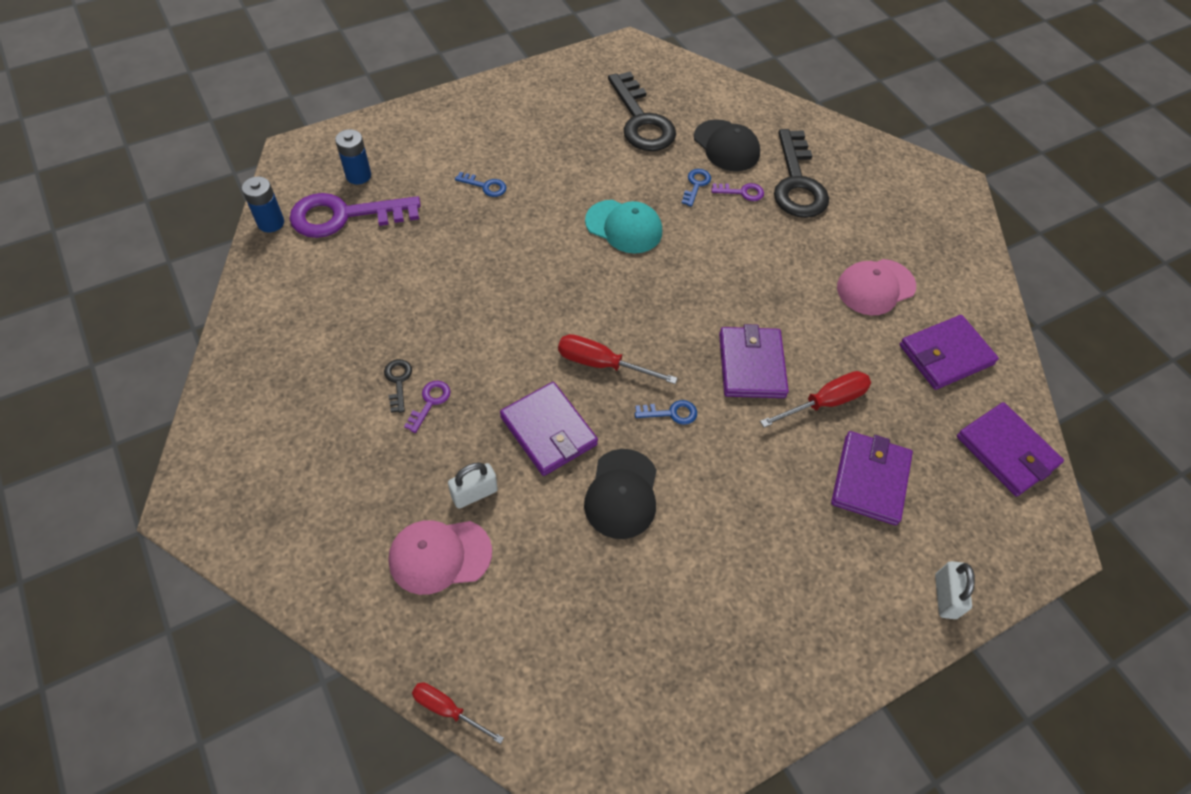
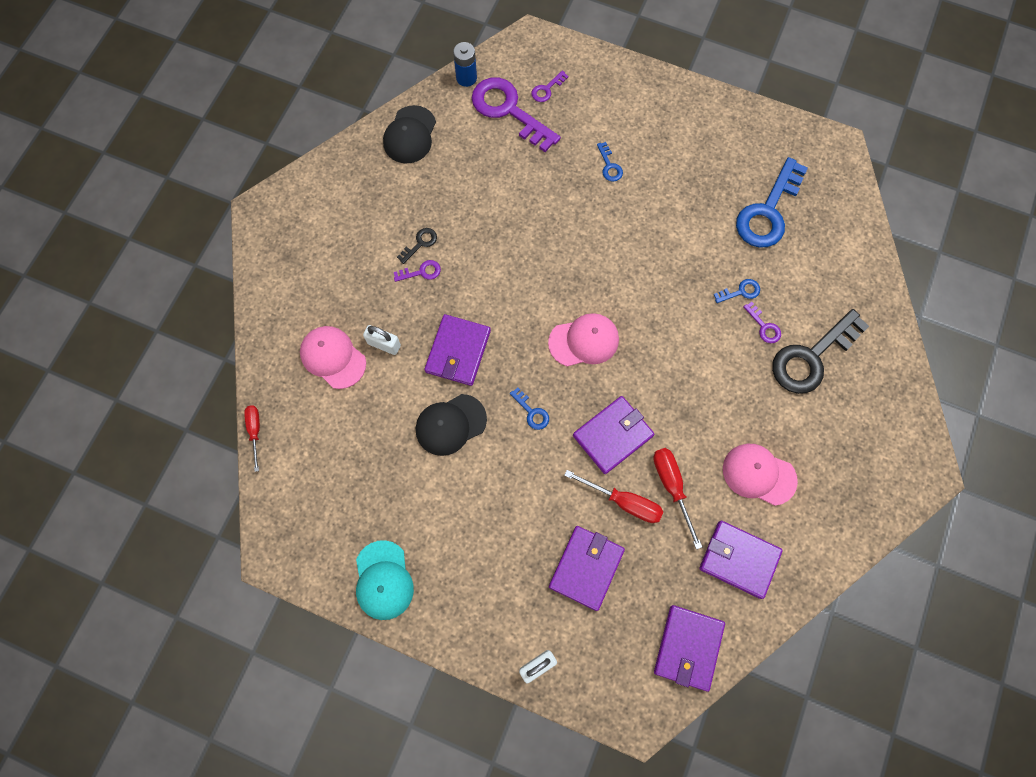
camera: 55 degrees right, 15 degrees up
blue battery [335,129,371,184] -> purple key [531,70,569,102]
red screwdriver [558,334,678,384] -> red screwdriver moved to [653,448,702,550]
turquoise cap [585,200,662,254] -> turquoise cap moved to [356,540,414,620]
black key [608,72,676,151] -> blue key [736,157,808,248]
black cap [694,119,760,171] -> black cap moved to [383,105,436,163]
purple wallet [831,431,913,525] -> purple wallet turned 45 degrees counterclockwise [549,526,625,611]
none -> pink cap [548,313,619,367]

